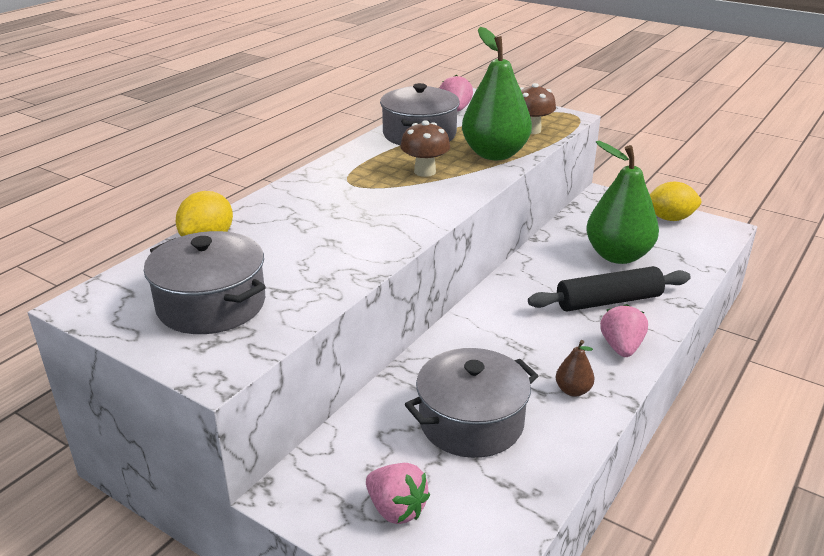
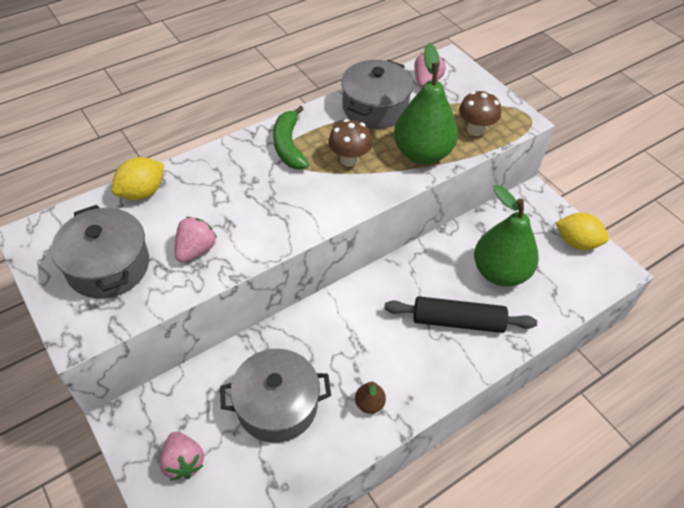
camera: 20 degrees right, 20 degrees up
pink strawberry [600,304,648,357] -> pink strawberry moved to [175,217,217,262]
none -> green banana [273,106,309,170]

